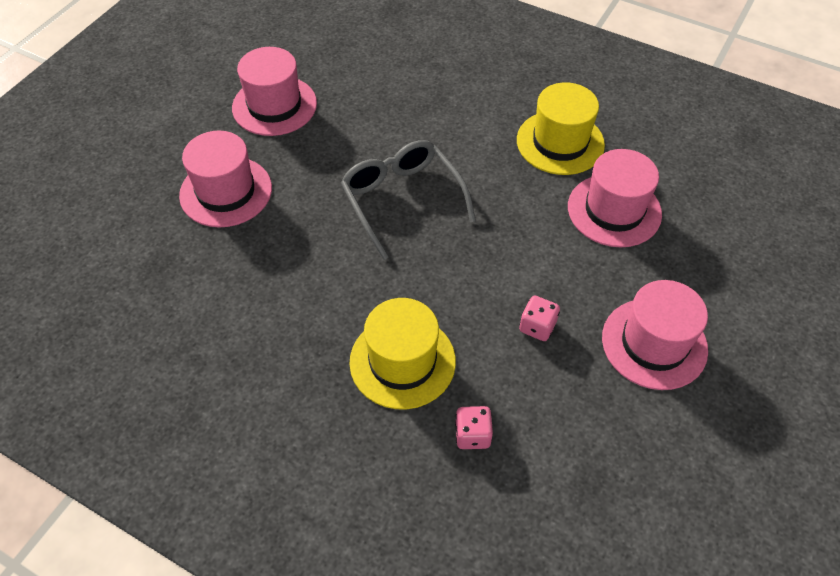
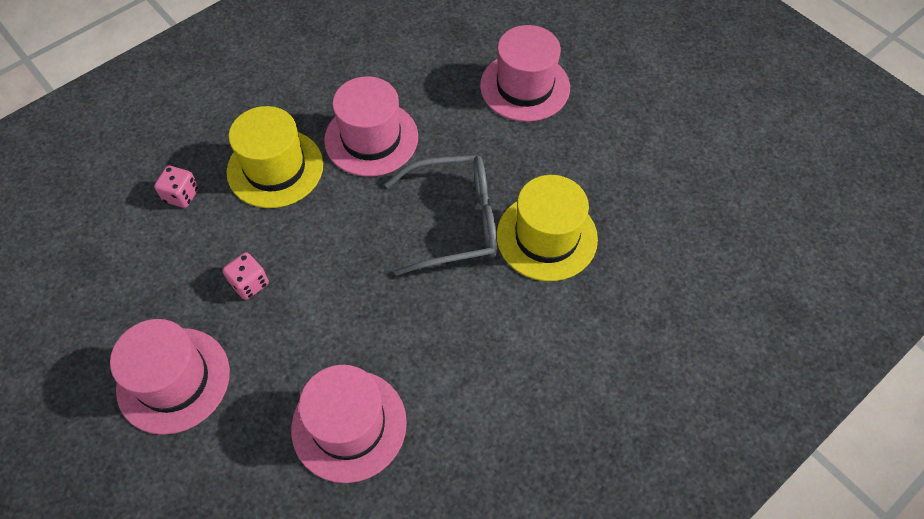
camera: 110 degrees right, 5 degrees up
pink hat [232,47,317,136] -> pink hat moved to [324,76,418,177]
yellow hat [517,82,605,175] -> yellow hat moved to [497,175,598,281]

